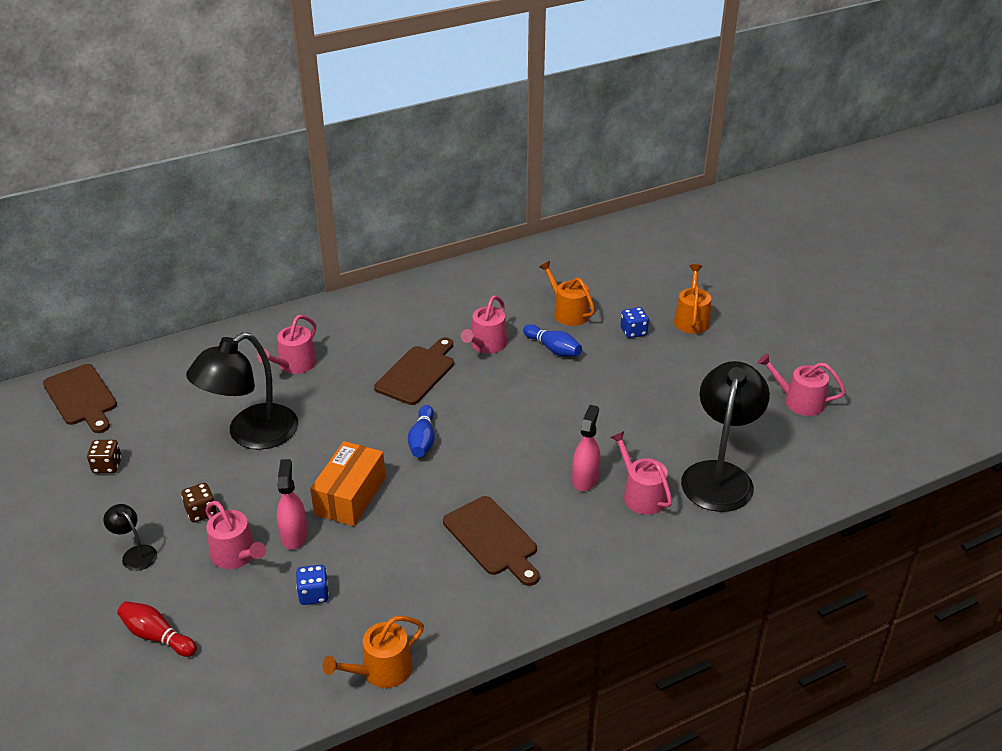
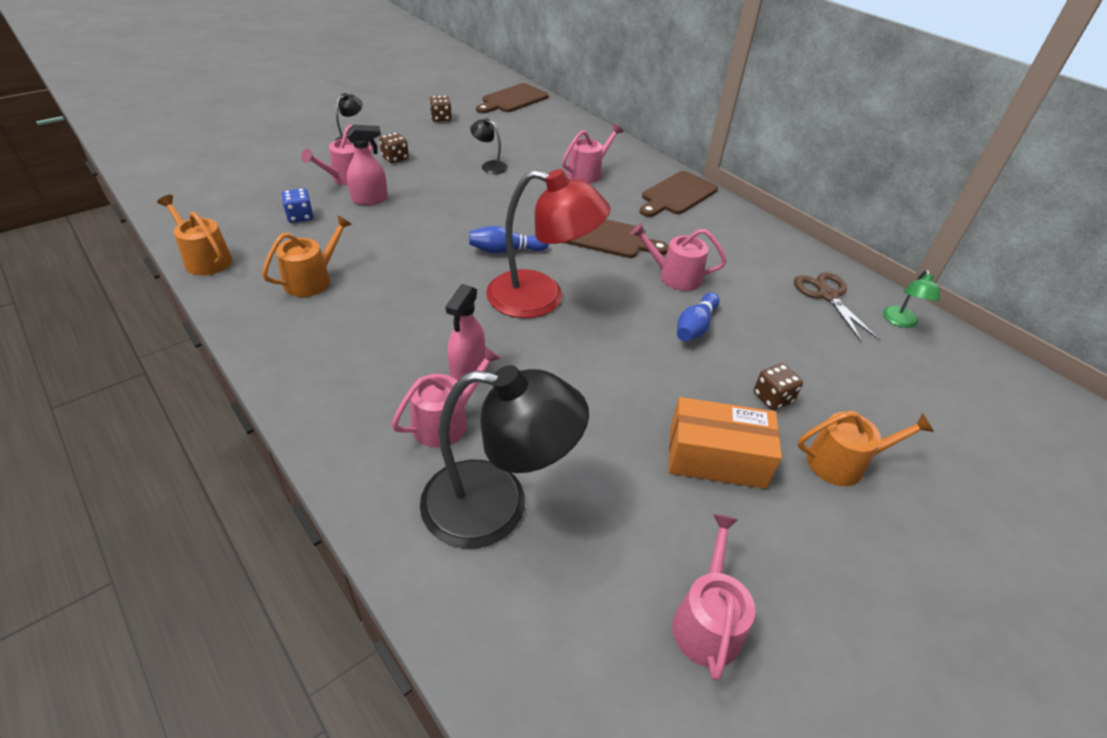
camera: 75 degrees right, 5 degrees up
red bowling pin [117,601,197,657] -> none
black lamp [186,332,298,450] -> black lamp [470,118,508,174], size x0.44
pink watering can [257,315,317,374] -> pink watering can turned 120 degrees clockwise [562,124,623,183]
orange box [310,441,386,526] -> orange box moved to [669,397,782,489]
brown cutting board [443,496,540,586] -> brown cutting board moved to [640,171,718,217]
orange watering can [539,261,595,326] -> orange watering can moved to [262,215,352,297]
pink spray bottle [572,405,600,491] -> pink spray bottle turned 105 degrees clockwise [446,284,485,381]
blue dice [621,307,649,338] -> brown dice [754,363,803,410]
none -> red lamp [486,169,610,318]
none -> brown scissors [794,272,880,341]
none -> green lamp [883,270,940,328]

